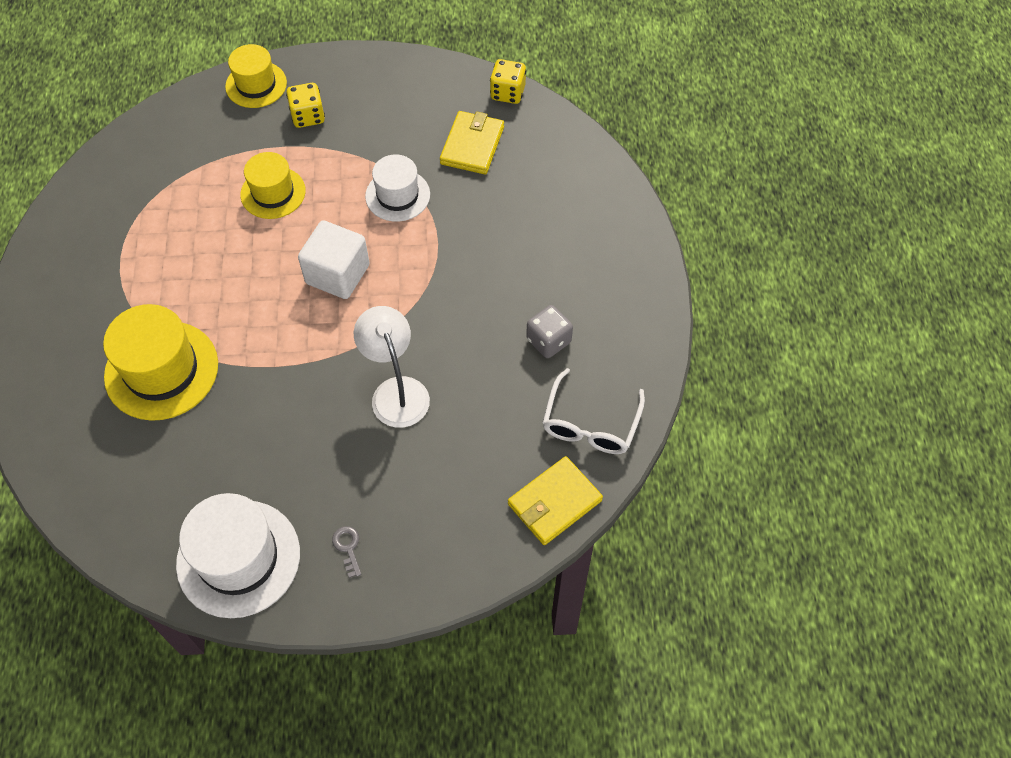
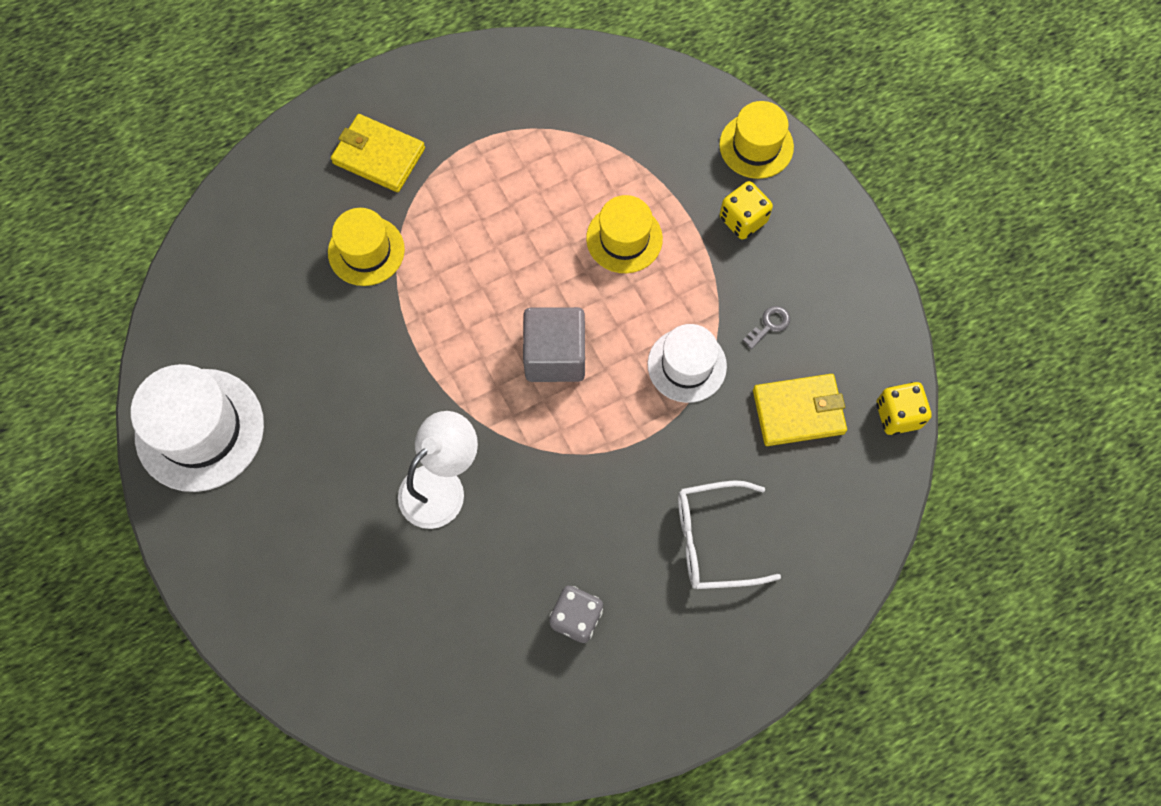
camera: 65 degrees right, 10 degrees up
yellow hat [103,304,218,421] -> yellow hat [328,208,405,286], size x0.63
white cube [298,221,370,299] -> grey cube [523,307,585,382]
grey key [332,526,361,578] -> grey key moved to [743,306,790,349]
yellow wallet [508,456,603,545] -> yellow wallet moved to [331,114,425,192]
white glasses [542,368,645,454] -> white glasses moved to [678,480,781,589]

